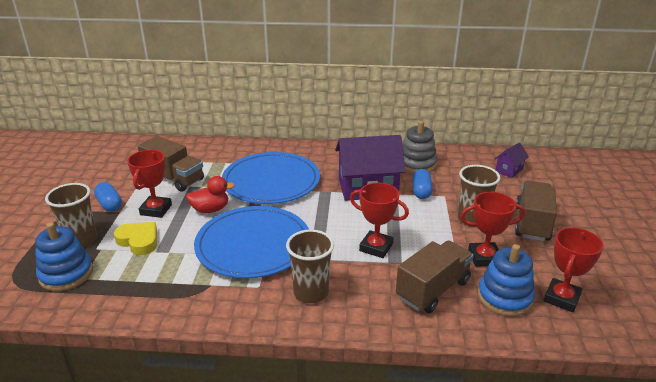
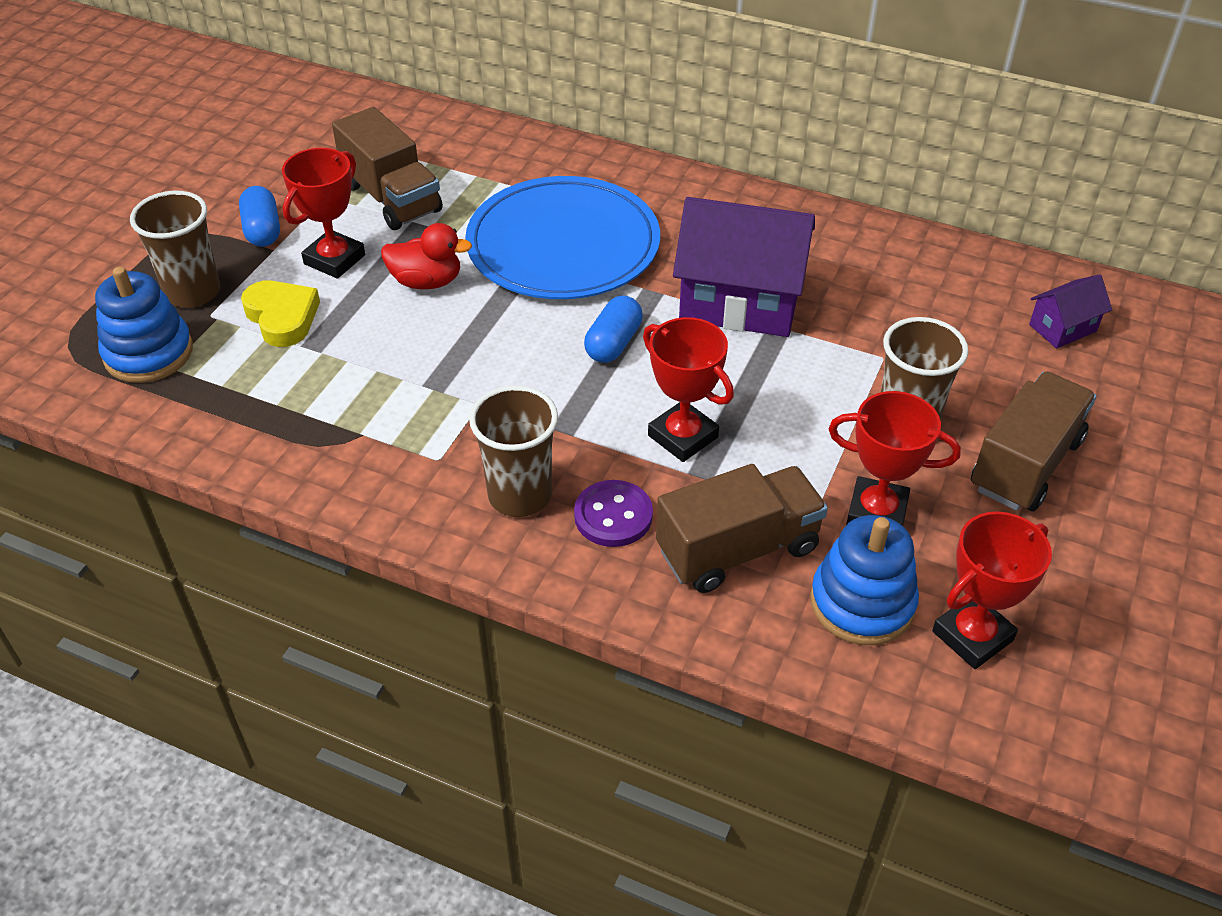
camera: 20 degrees right, 15 degrees up
blue plate [194,206,309,278] -> none
grey stacking toy [402,121,437,173] -> none
blue capsule [412,169,433,199] -> blue capsule moved to [584,295,643,363]
none -> purple button [574,480,653,547]

